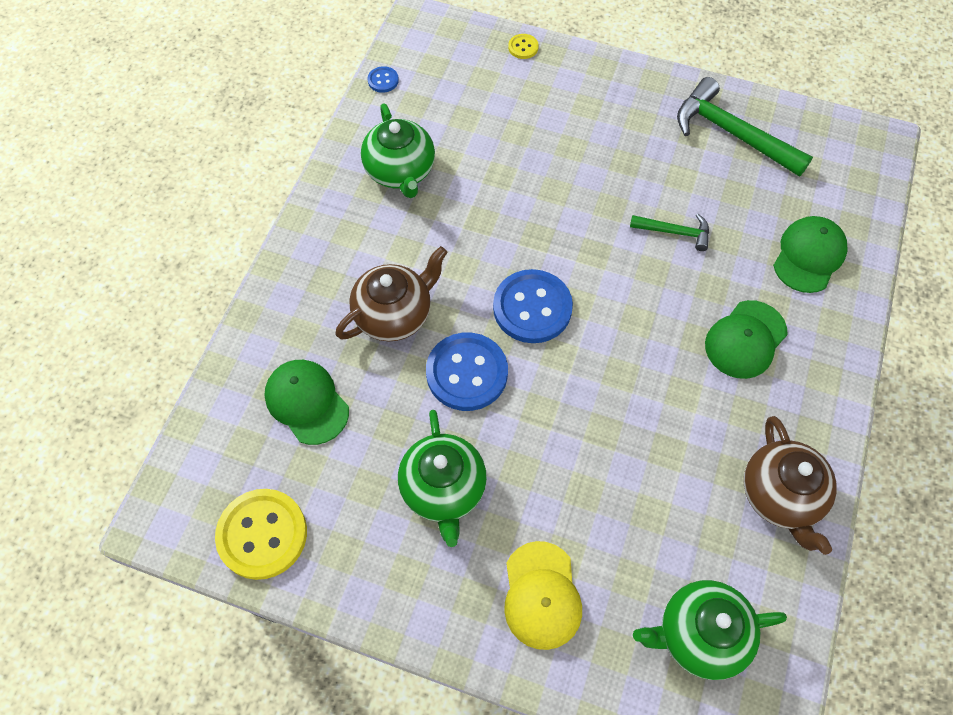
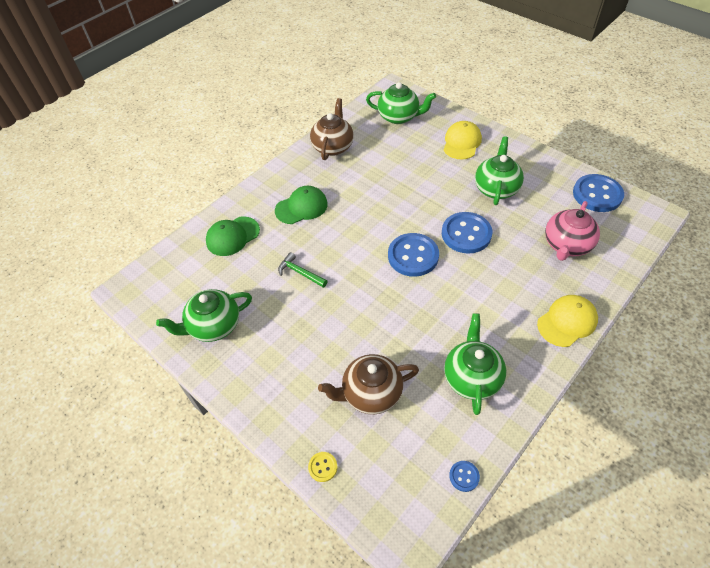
camera: 155 degrees left, 10 degrees down
yellow button [215,489,307,580] -> blue button [573,174,624,212]
green cap [264,360,349,445] -> pink teapot [545,201,600,261]
brown teapot [336,246,447,341] -> brown teapot moved to [318,354,419,414]
green hammer [677,77,813,177] -> green teapot [156,289,252,342]
none -> yellow cap [537,295,598,347]

